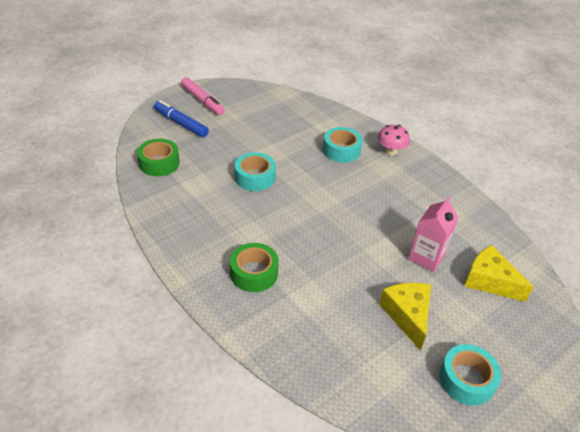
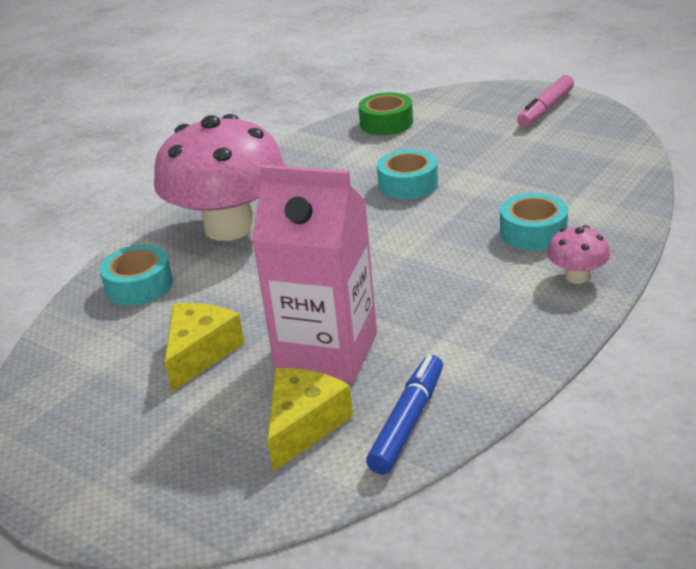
camera: 80 degrees right, 10 degrees down
blue marker [154,100,209,138] -> blue marker moved to [366,355,443,475]
green tape [230,243,279,292] -> pink mushroom [154,114,286,241]
yellow cheese [379,283,431,351] -> yellow cheese turned 45 degrees counterclockwise [165,303,245,392]
pink carton [408,196,459,272] -> pink carton [252,165,377,383], size x1.73
turquoise tape [439,344,501,406] -> turquoise tape moved to [100,245,173,306]

